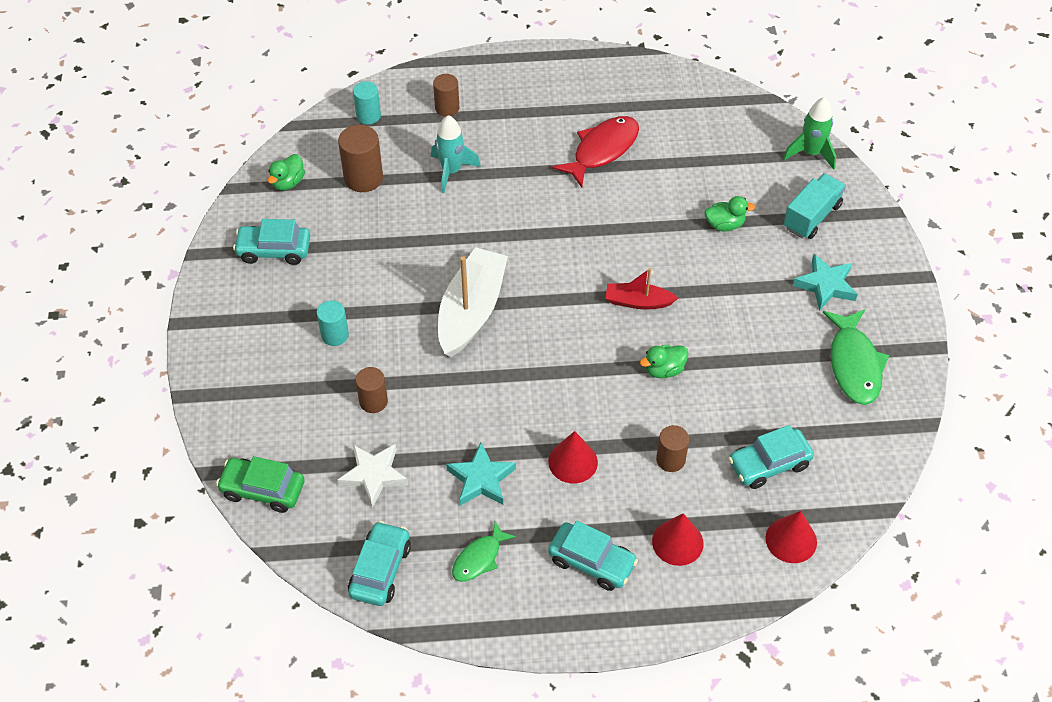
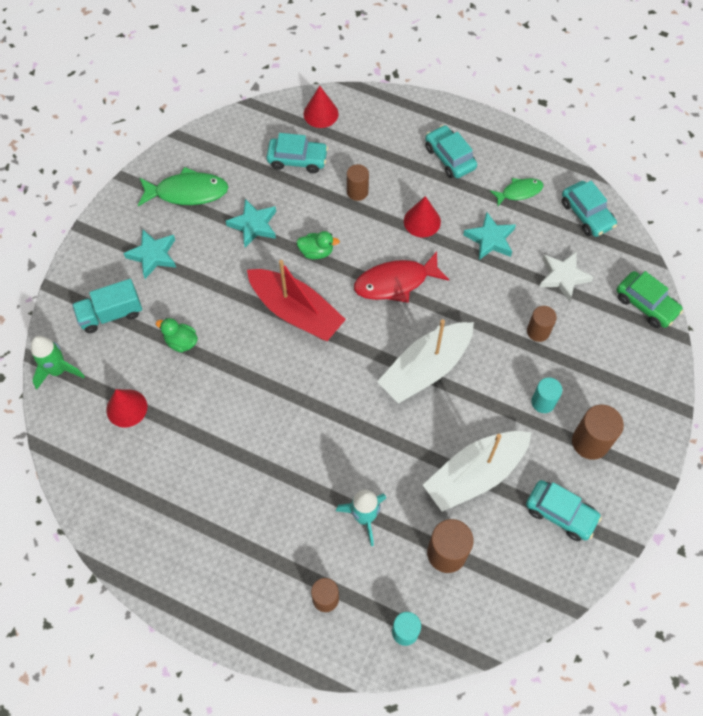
camera: 150 degrees left, 10 degrees up
green duck [268,154,305,191] -> none
turquoise car [348,521,411,606] -> turquoise car turned 75 degrees counterclockwise [562,181,617,237]
red fish [552,116,639,188] -> red fish moved to [354,251,449,303]
red boat [606,268,678,309] -> red boat [247,260,346,341], size x1.84
red cone [652,513,703,566] -> red cone moved to [106,389,147,428]
green fish [823,310,889,405] -> green fish turned 60 degrees clockwise [138,167,228,206]
none -> turquoise star [226,199,276,247]
none -> white boat [423,431,532,512]
none -> brown cylinder [572,405,624,460]

